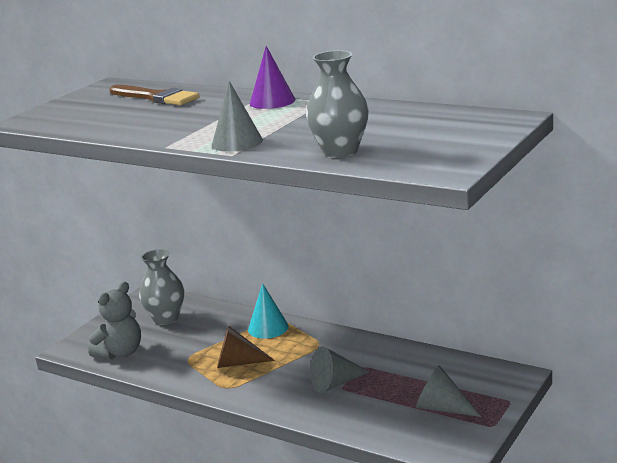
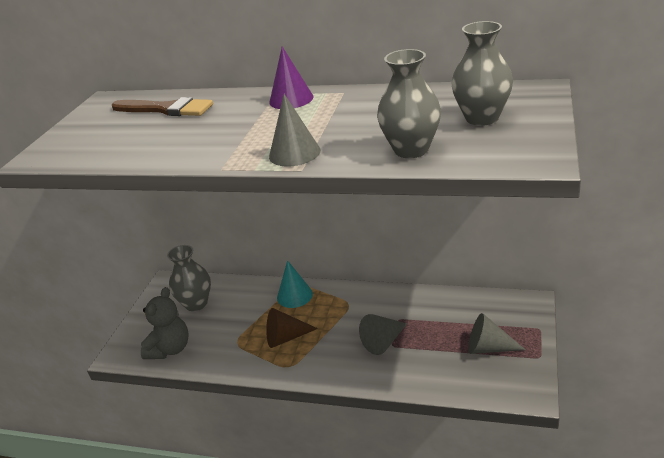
camera: 15 degrees left, 10 degrees up
none -> grey vase [452,21,513,126]

